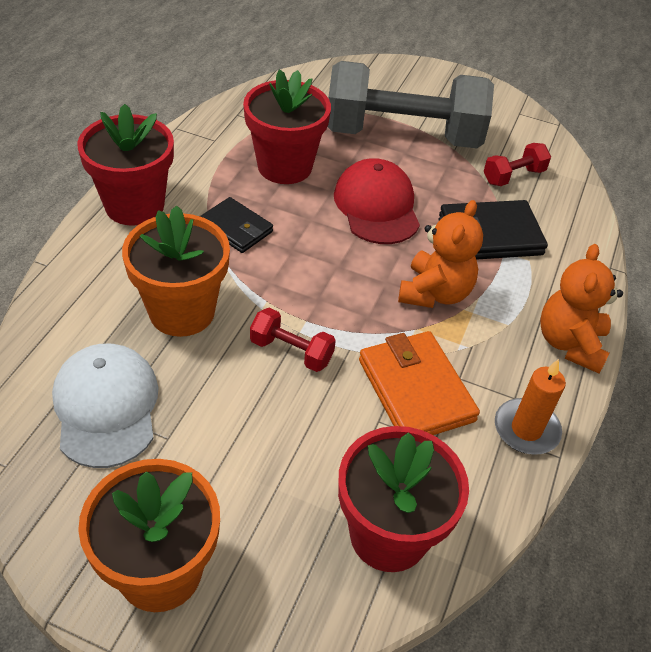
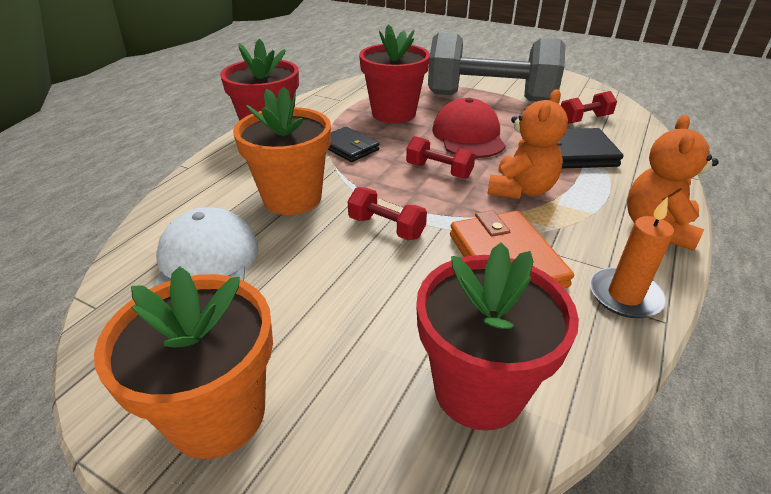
camera: 10 degrees right, 10 degrees down
none -> red dumbbell [406,136,475,179]

